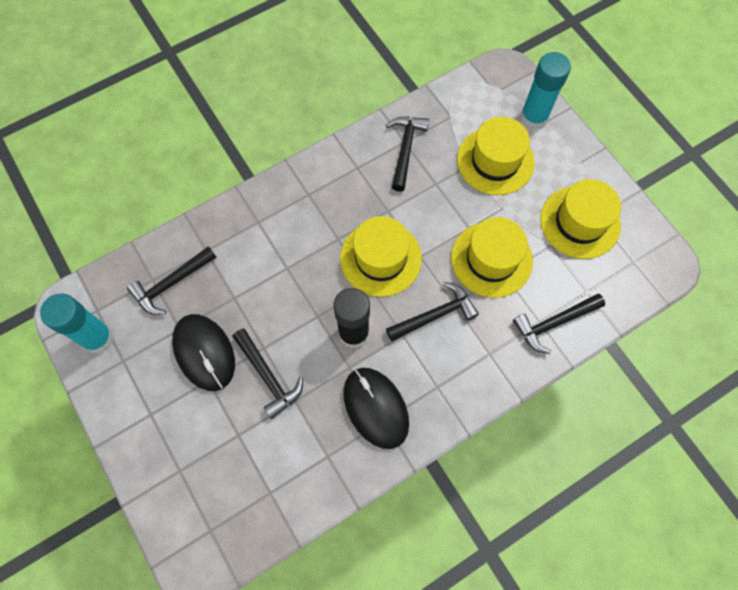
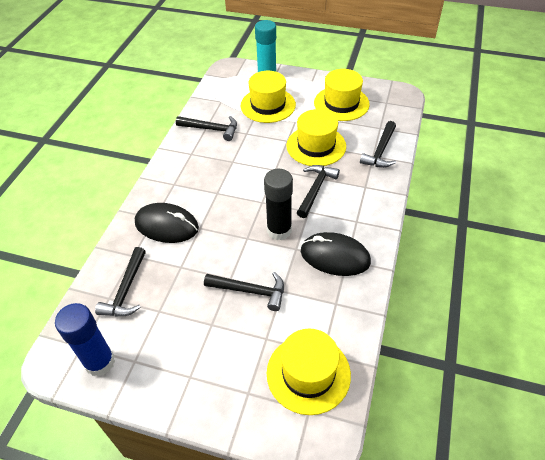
camera: 40 degrees left, 20 degrees down
turquoise glue stick [40,293,114,353] -> blue glue stick [55,303,115,377]
black mouse [172,314,235,391] -> black mouse moved to [135,203,199,243]
yellow hat [340,216,422,297] -> yellow hat moved to [267,329,351,415]
black hammer [386,117,429,192] -> black hammer turned 135 degrees clockwise [176,116,237,141]

